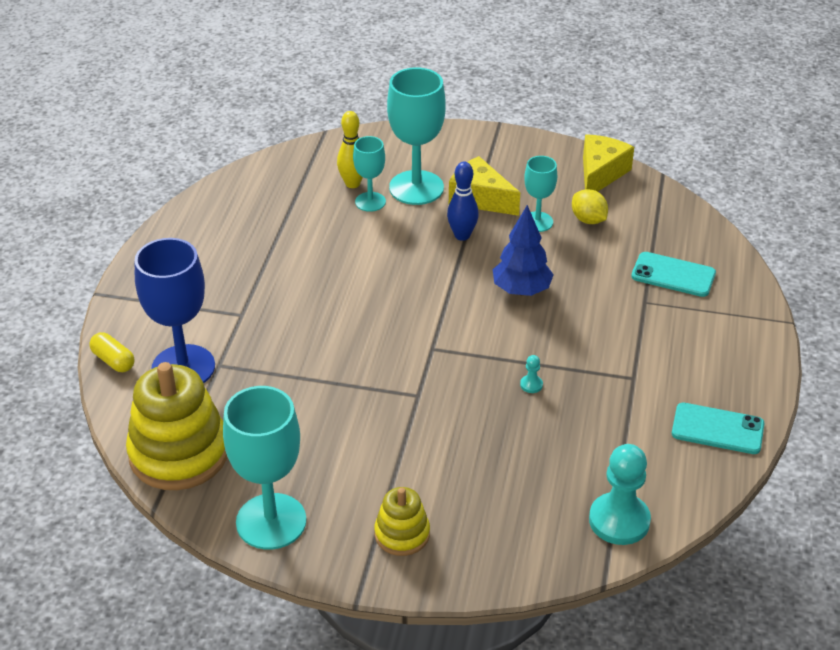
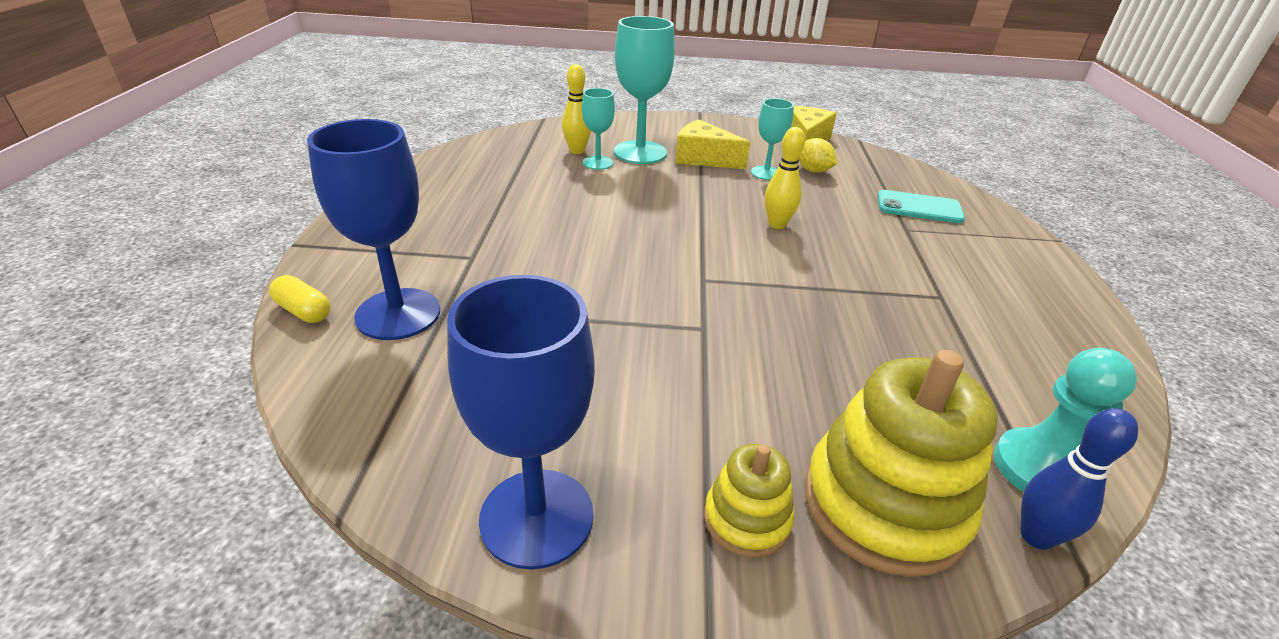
camera: 10 degrees left, 5 degrees down
yellow stacking toy [126,362,228,490] -> yellow stacking toy moved to [805,350,998,577]
turquoise goblet [223,386,306,550] -> blue goblet [447,275,595,569]
blue bowling pin [447,162,479,241] -> blue bowling pin moved to [1020,408,1138,550]
blue tree [493,205,554,296] -> yellow bowling pin [765,127,805,229]
turquoise pawn [520,355,543,393] -> none
turquoise phone [672,403,764,454] -> none

